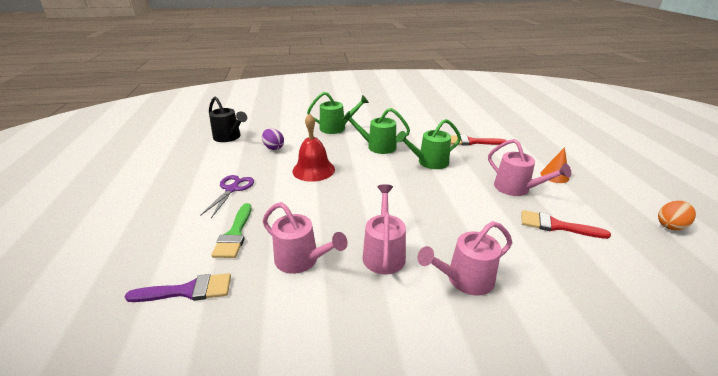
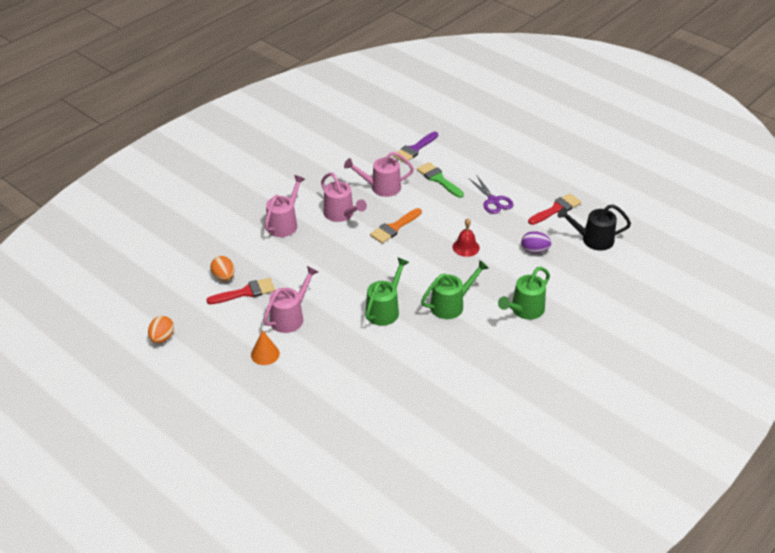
camera: 140 degrees right, 10 degrees up
red bell [292,113,335,182] -> red bell [453,218,480,257], size x0.64
red brush [451,135,506,146] -> red brush moved to [528,193,581,225]
pink watering can [488,139,571,196] -> pink watering can turned 120 degrees clockwise [263,266,318,333]
none -> orange egg [210,256,234,281]
none -> orange brush [370,208,422,243]

